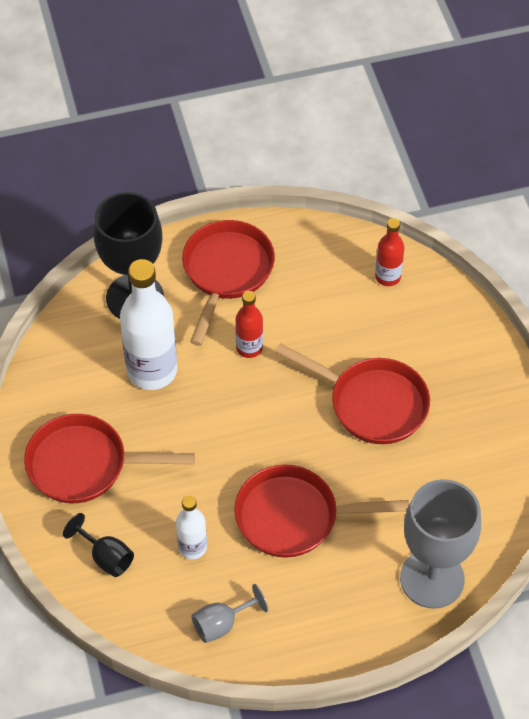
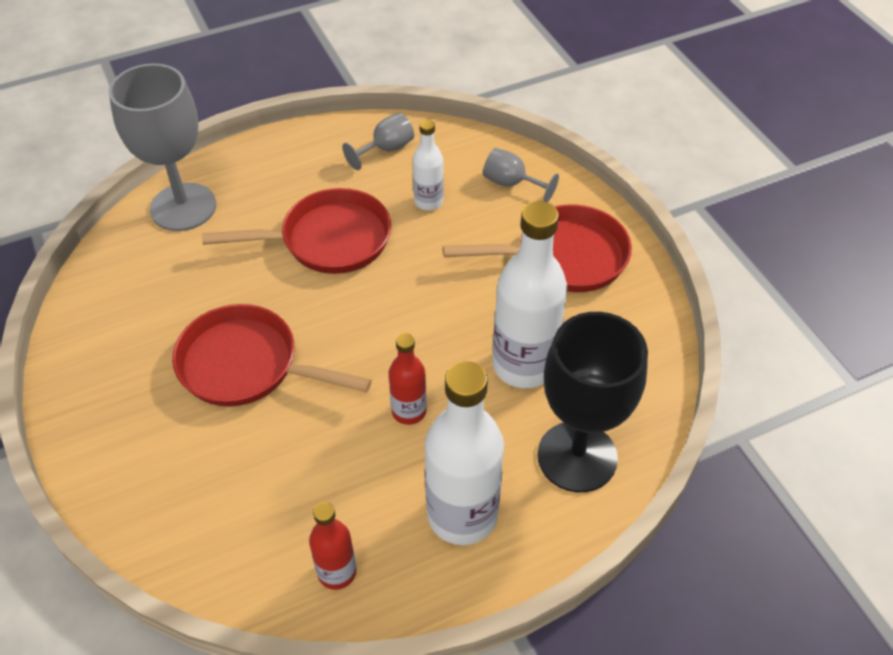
camera: 170 degrees right, 5 degrees down
black goblet [63,513,134,577] -> grey goblet [483,148,559,202]
red pan [182,220,275,346] -> white bottle [425,361,504,545]
red bottle [375,218,404,286] -> red bottle moved to [309,502,356,590]

